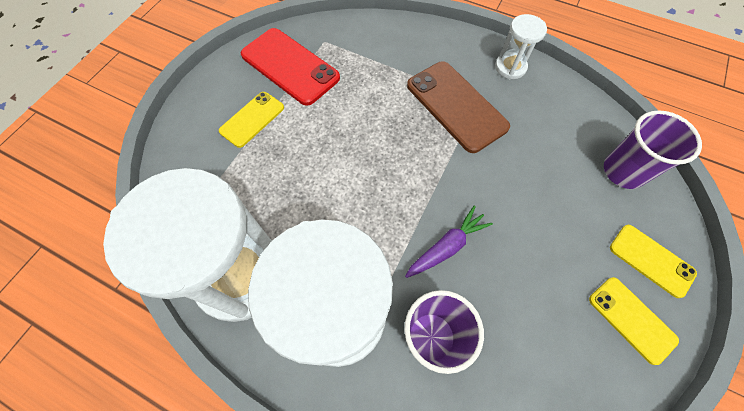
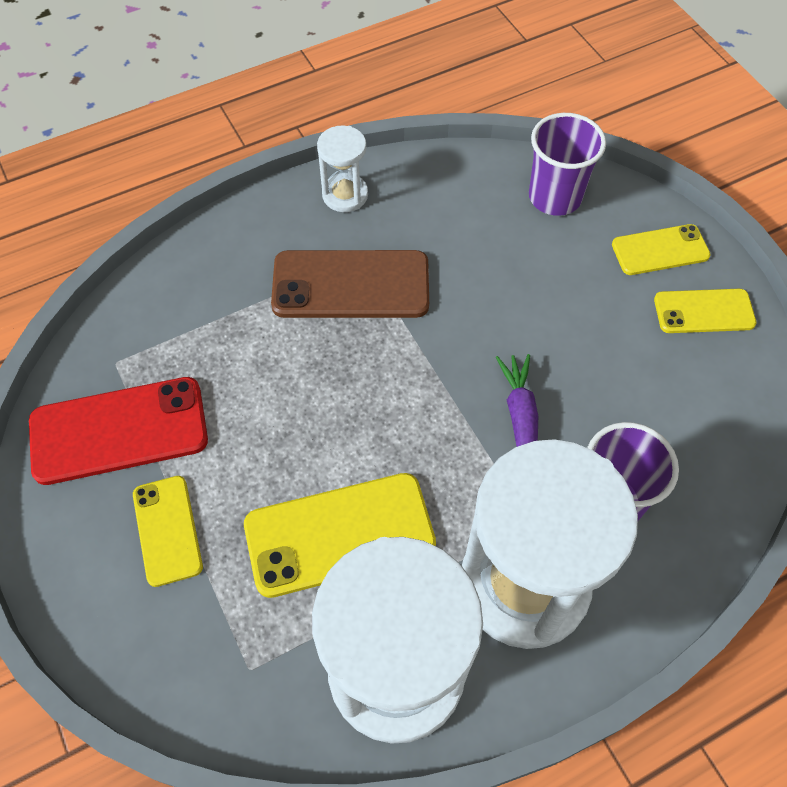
camera: 55 degrees left, 5 degrees down
none -> yellow phone [244,473,436,598]

